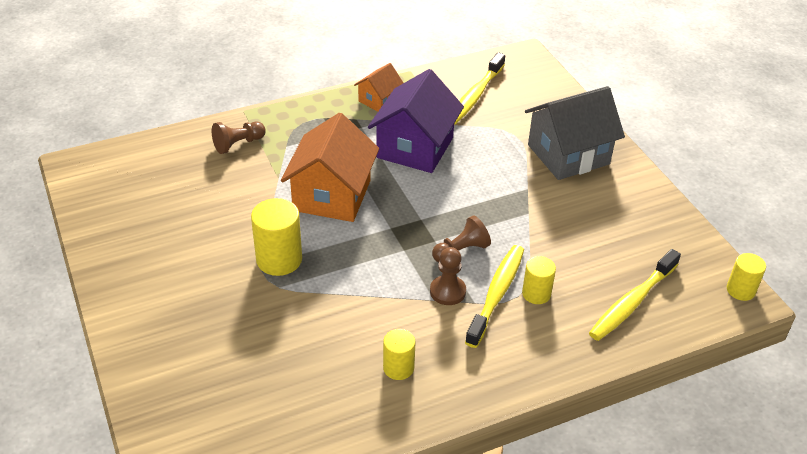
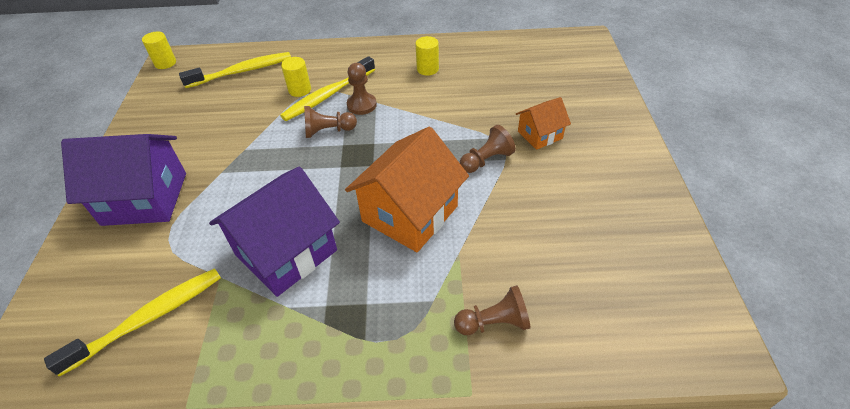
camera: 155 degrees left, 5 degrees up
yellow cylinder [251,198,302,276] -> brown pawn [460,125,516,173]
orange house [354,63,403,112] -> orange house moved to [516,97,571,150]
grey house [525,86,625,180] -> purple house [61,134,186,226]

